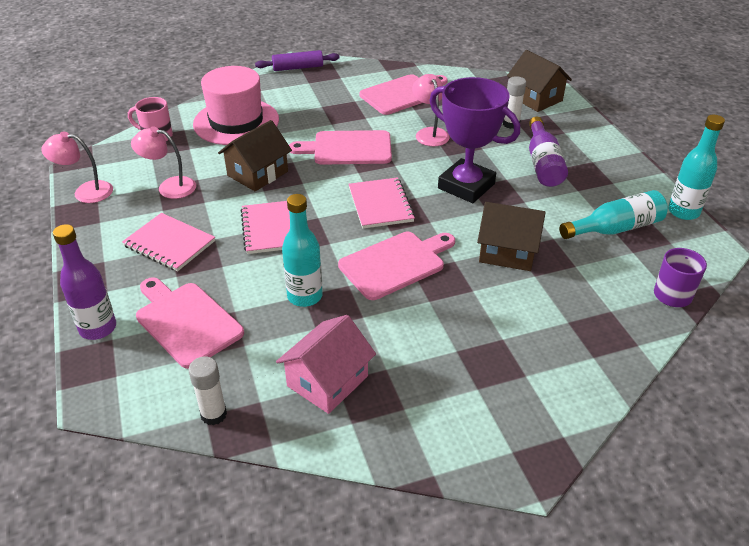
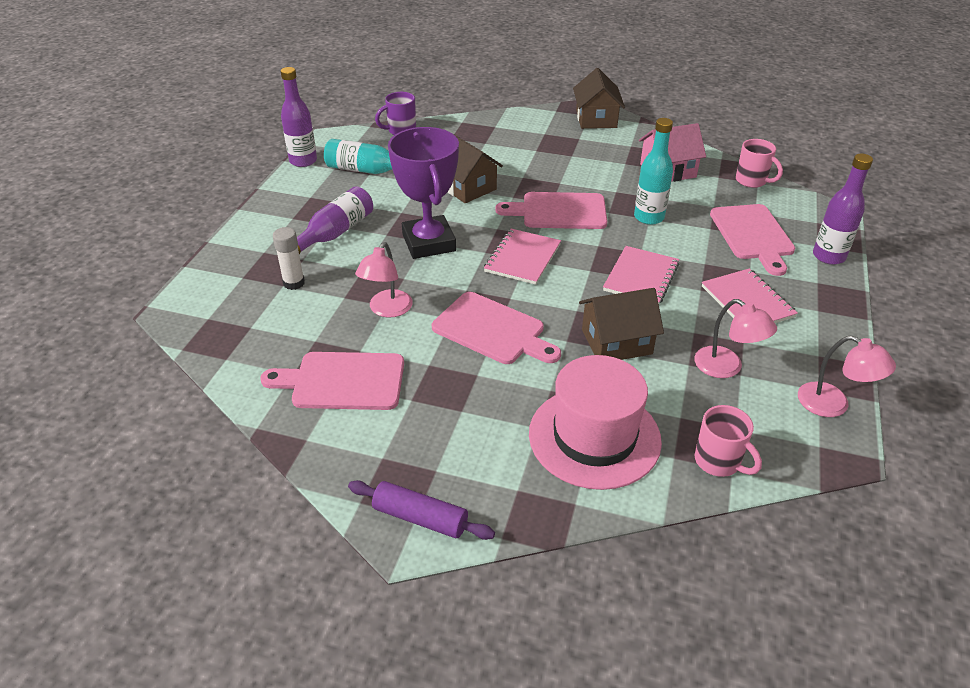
camera: 145 degrees left, 0 degrees up
white glue stick [189,356,227,425] -> pink mug [736,139,783,188]
brown house [507,50,572,112] -> brown house moved to [573,68,625,129]
turquoise bottle [668,115,725,220] -> purple bottle [281,67,317,167]

